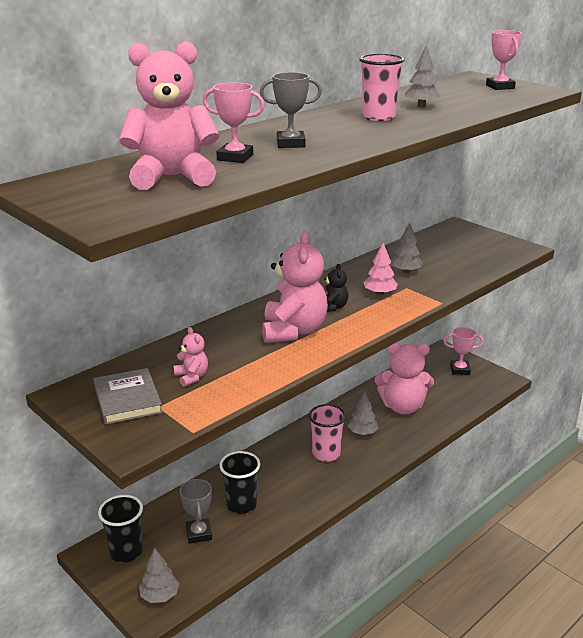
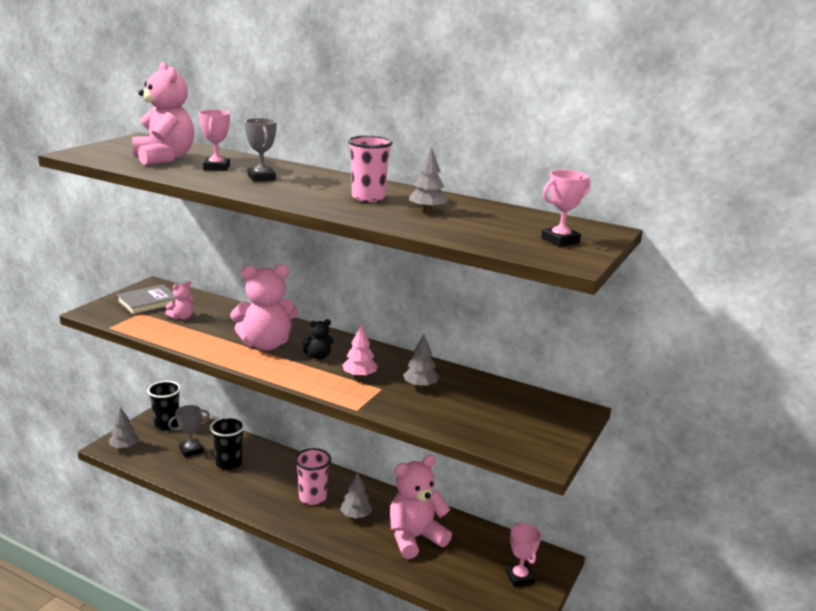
camera: 70 degrees right, 5 degrees down
pink teddy bear [375,343,434,414] -> pink teddy bear turned 75 degrees clockwise [390,455,452,559]

